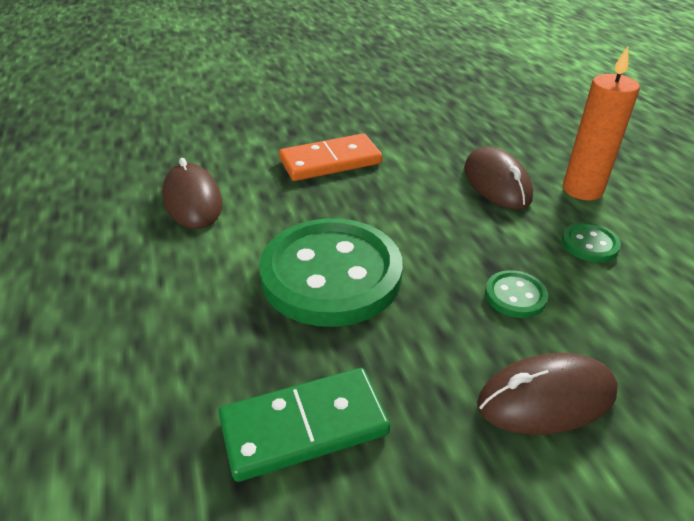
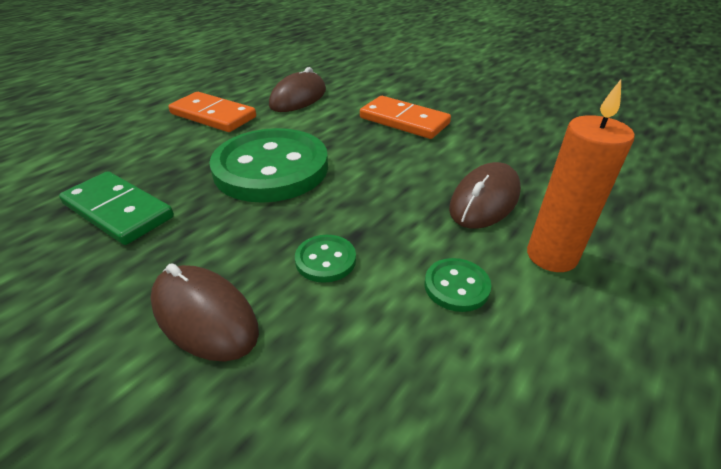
camera: 55 degrees right, 0 degrees up
none -> orange domino [168,92,256,132]

